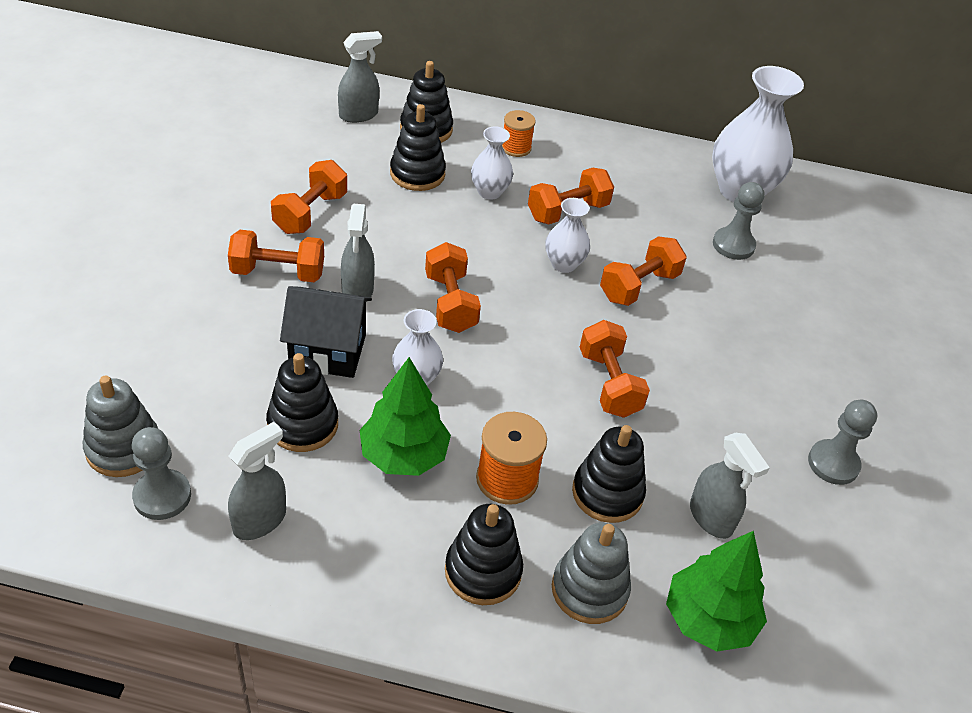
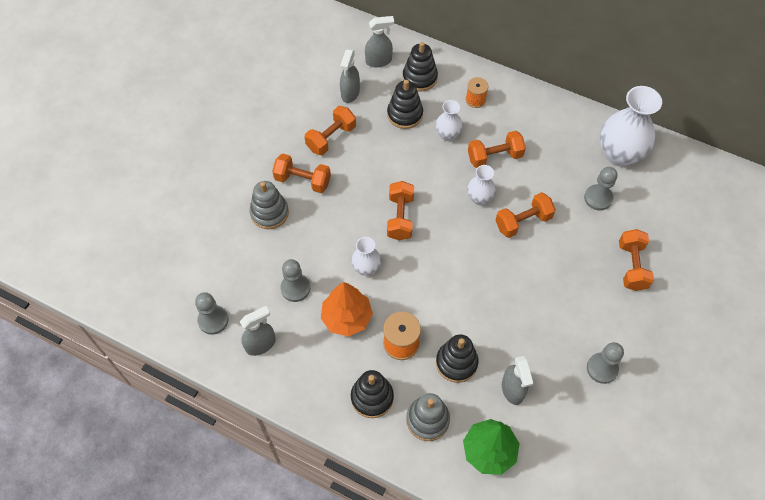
camera: 20 degrees right, 15 degrees up
grey stacking toy [83,376,158,477] -> grey stacking toy moved to [250,181,289,229]
black stacking toy [266,353,338,452] -> grey pawn [280,259,310,302]
black house [280,286,372,378] -> none
grey spray bottle [341,204,375,302] -> grey spray bottle moved to [340,49,360,103]
green tree [360,357,451,476] -> orange tree [321,282,373,337]
orange dumbbell [580,320,650,418] -> orange dumbbell moved to [619,229,654,291]

